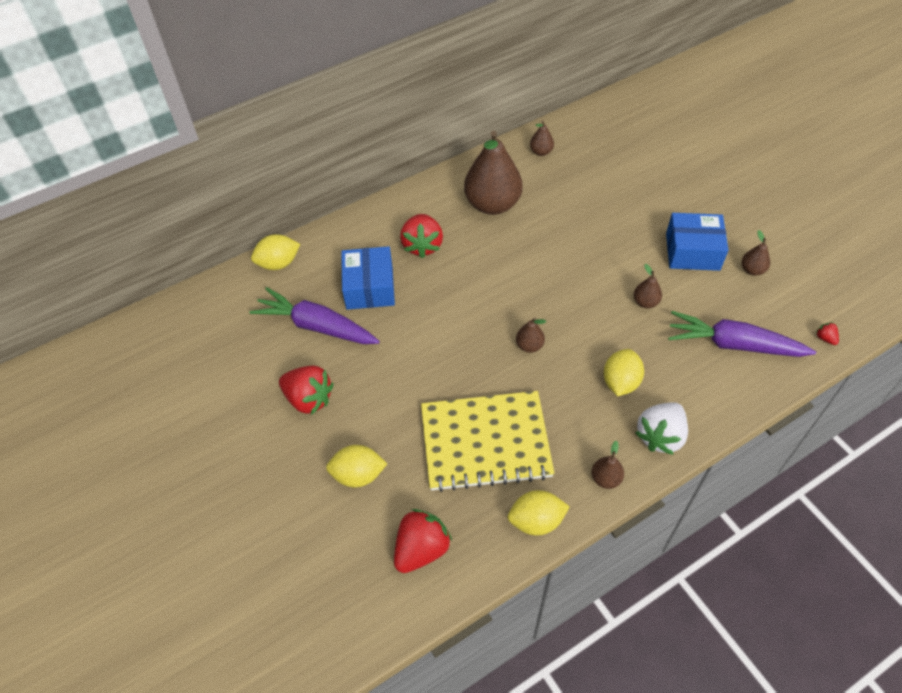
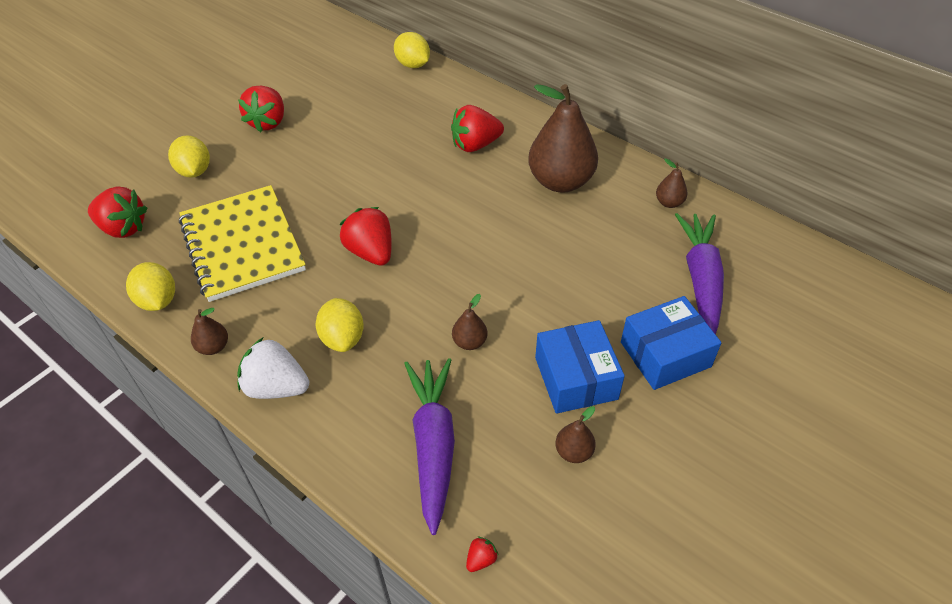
camera: 70 degrees right, 5 degrees down
purple carrot [249,287,380,344] -> purple carrot moved to [675,213,724,335]
blue box [341,246,395,310] -> blue box moved to [621,296,721,390]
brown pear [516,317,546,353] -> red strawberry [340,207,392,266]
yellow lemon [604,349,644,396] -> yellow lemon turned 75 degrees clockwise [316,298,364,352]

